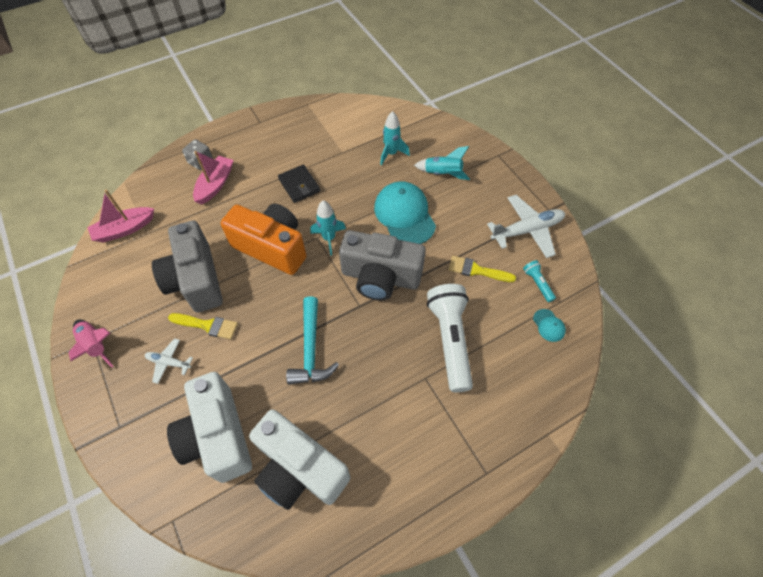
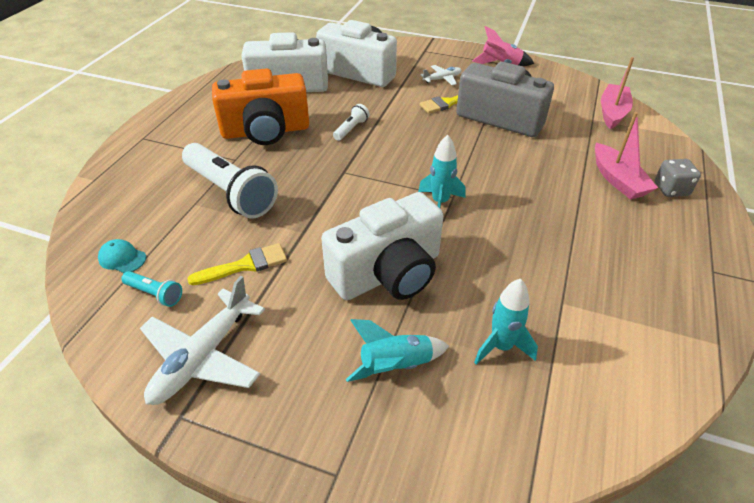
camera: 140 degrees right, 15 degrees down
orange camera [221,203,307,275] -> orange camera moved to [212,68,309,145]
black wallet [278,164,320,203] -> none
turquoise hammer [286,296,339,385] -> white flashlight [333,104,370,141]
grey camera [339,230,426,301] -> none
turquoise cap [374,182,436,244] -> white camera [321,192,443,300]

